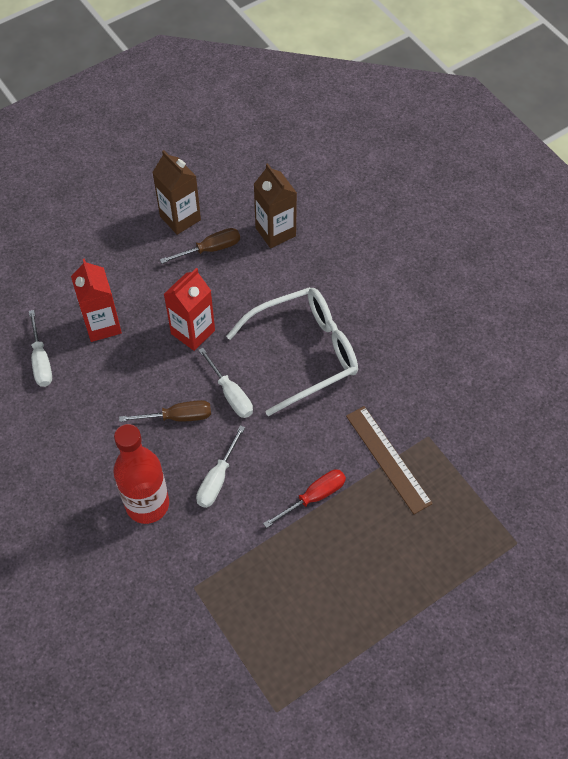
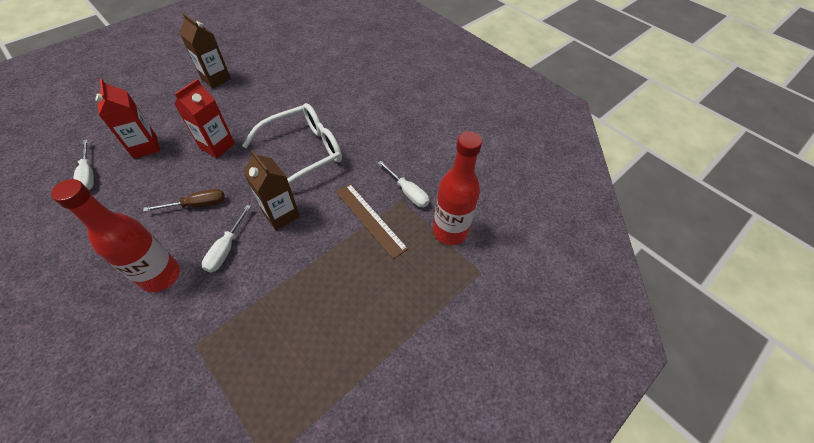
camera: 10 degrees left, 5 degrees down
brown screwdriver [160,228,240,264] -> none
white screwdriver [198,348,253,418] -> white screwdriver moved to [378,161,429,207]
brown carton [254,163,297,248] -> brown carton moved to [244,150,300,230]
red screwdriver [263,469,346,528] -> none
none -> red bottle [433,131,482,245]

